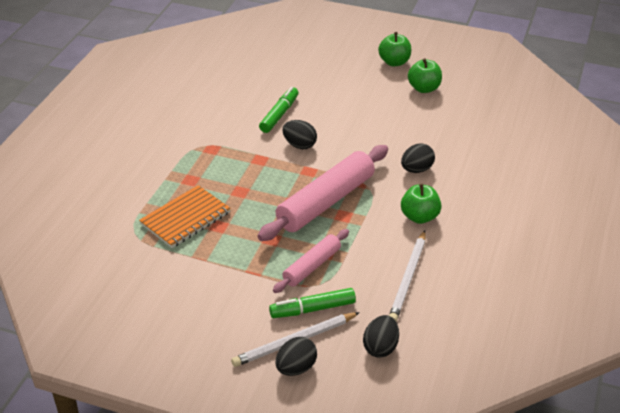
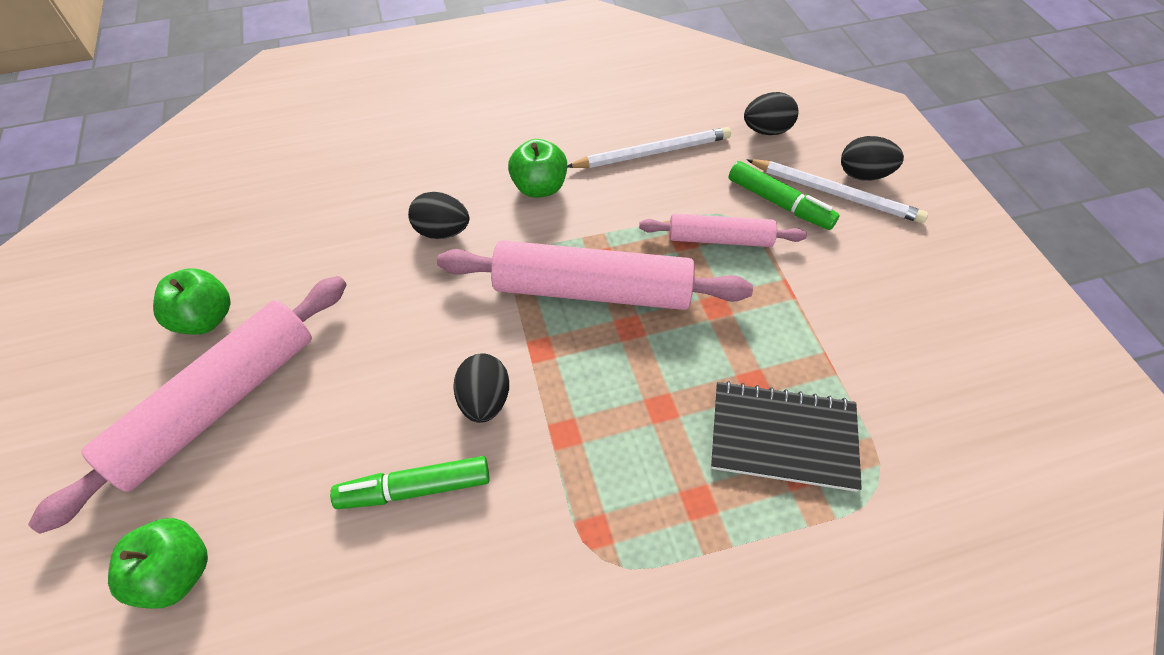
camera: 125 degrees left, 15 degrees up
orange notebook [139,185,231,248] -> black notebook [711,381,862,492]
green apple [378,32,411,66] -> green apple moved to [108,518,208,609]
none -> pink rolling pin [28,276,347,534]

